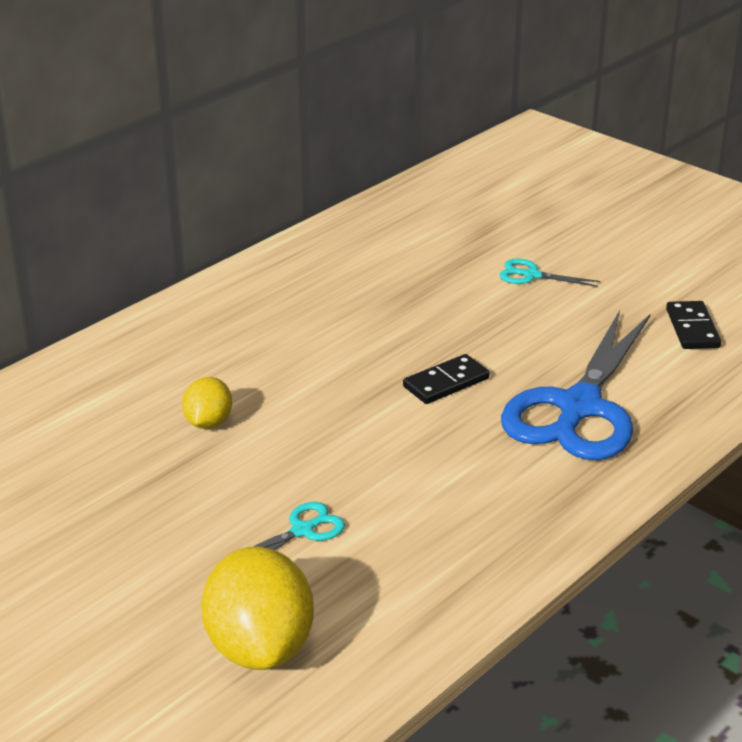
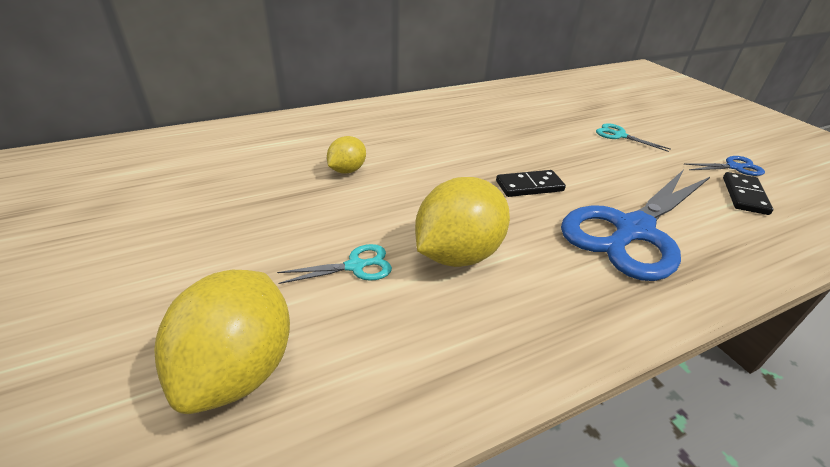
camera: 20 degrees right, 5 degrees up
none -> yellow lemon [415,177,510,267]
none -> blue scissors [684,156,765,176]

